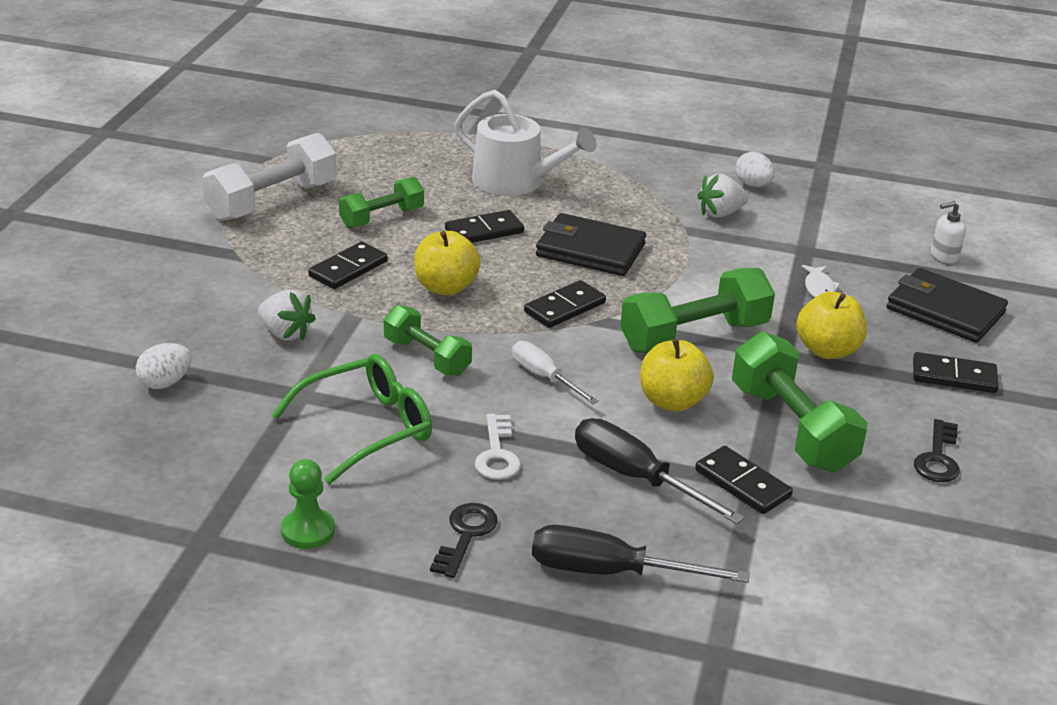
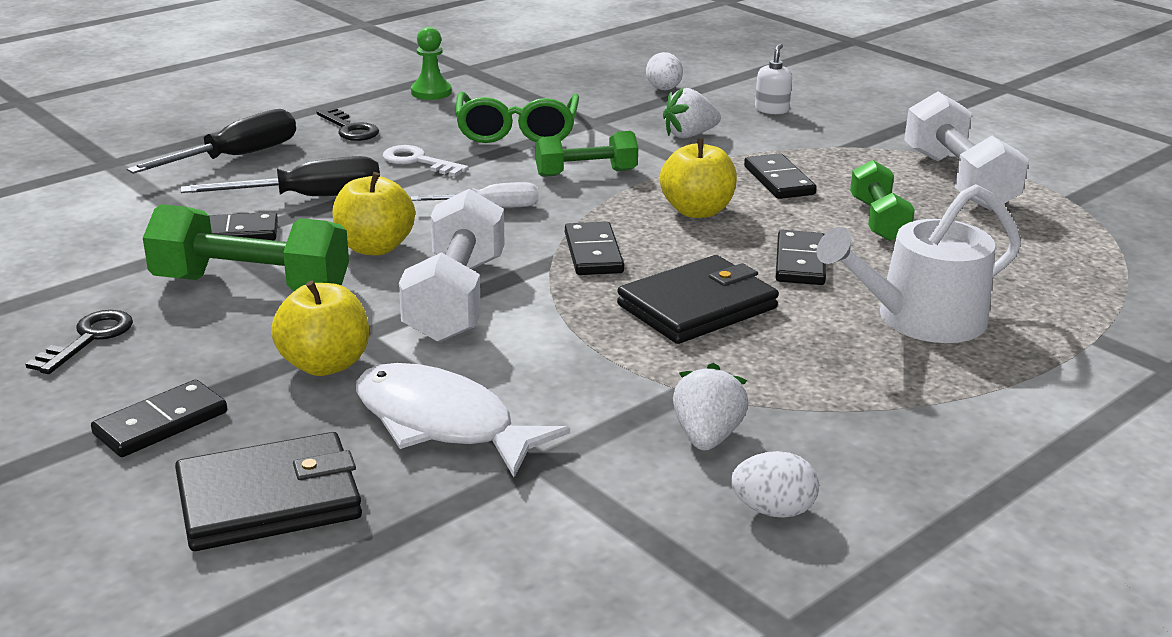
camera: 125 degrees right, 5 degrees down
green dumbbell [620,268,775,353] -> white dumbbell [399,189,504,343]
white fish [802,265,840,298] -> white fish [356,363,570,477], size x2.21
black key [914,419,960,482] -> black key turned 60 degrees clockwise [26,310,133,374]
white soap dispenser [931,201,966,264] -> white soap dispenser moved to [755,44,792,114]

